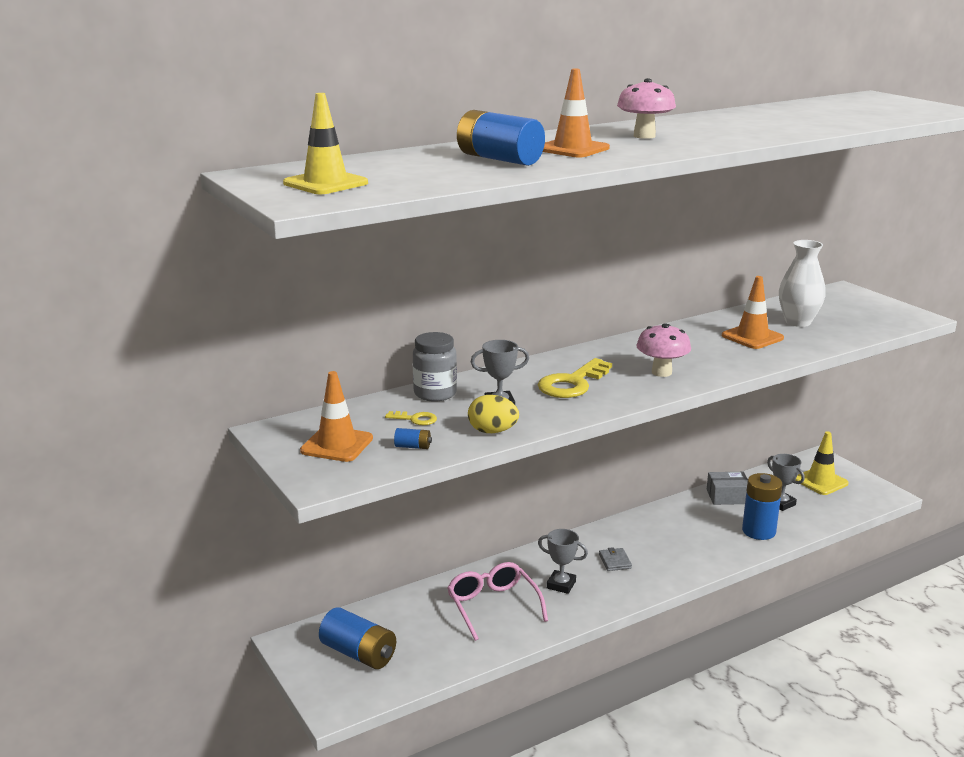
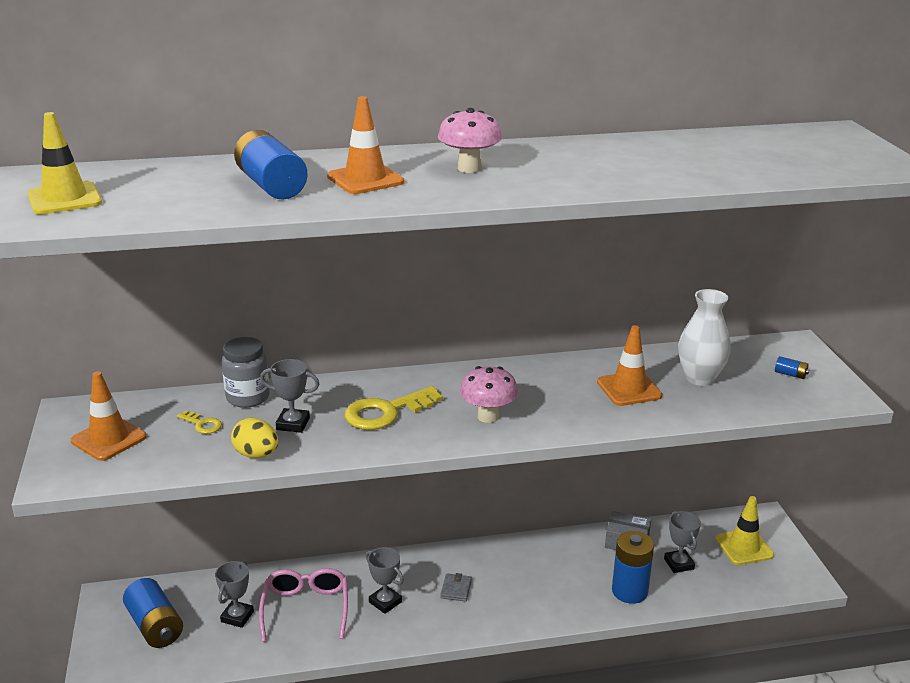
camera: 20 degrees right, 5 degrees up
blue battery [394,428,432,449] -> blue battery moved to [775,356,809,379]
none -> grey trophy [215,561,254,628]

